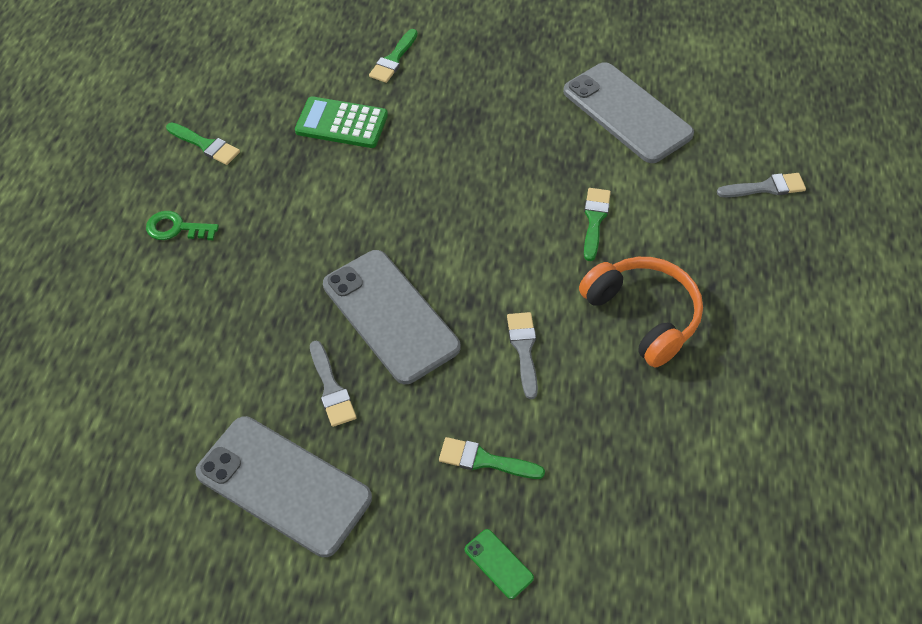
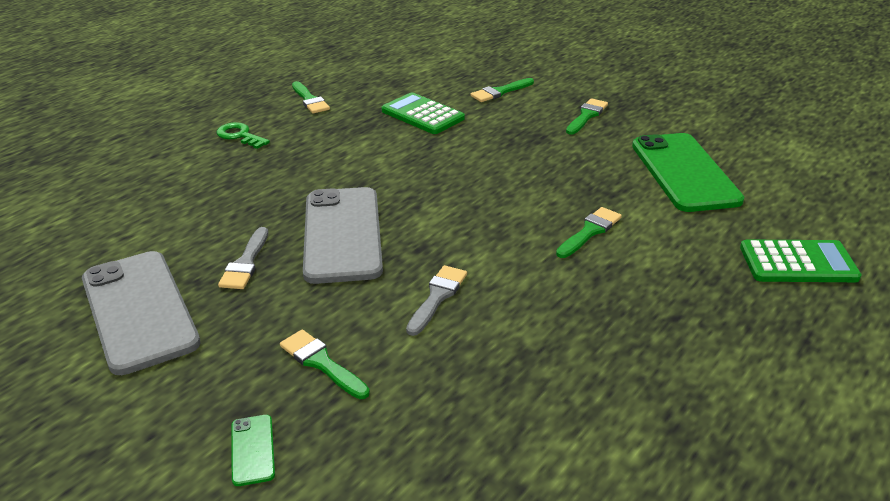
camera: 30 degrees right, 20 degrees down
grey phone [563,62,694,163] -> green phone [632,133,744,212]
orange headphones [579,257,703,368] -> none
grey brush [717,173,806,197] -> green calculator [740,239,862,282]
none -> green brush [566,98,608,135]

